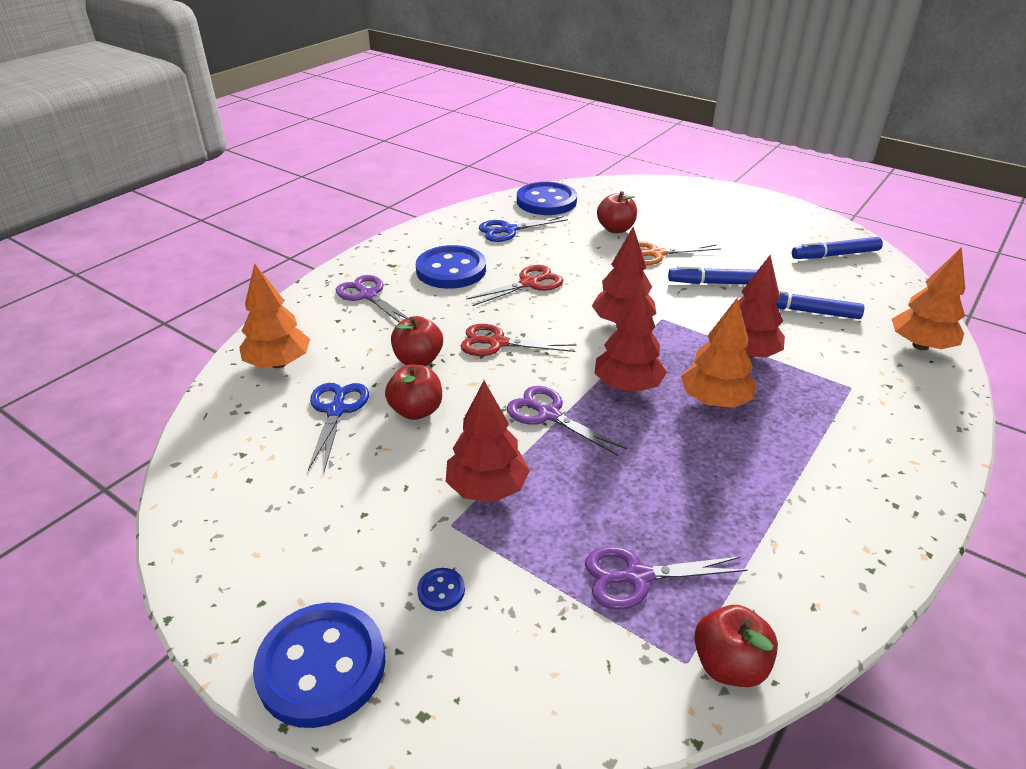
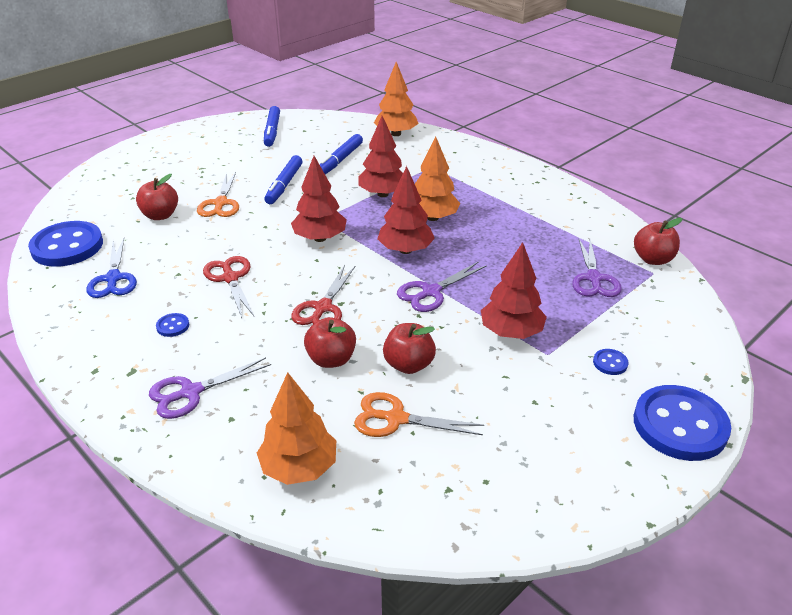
camera: 80 degrees left, 0 degrees up
blue scissors [308,383,369,472] -> orange scissors [354,392,484,437]
blue button [416,245,486,289] -> blue button [156,313,189,337], size x0.41

